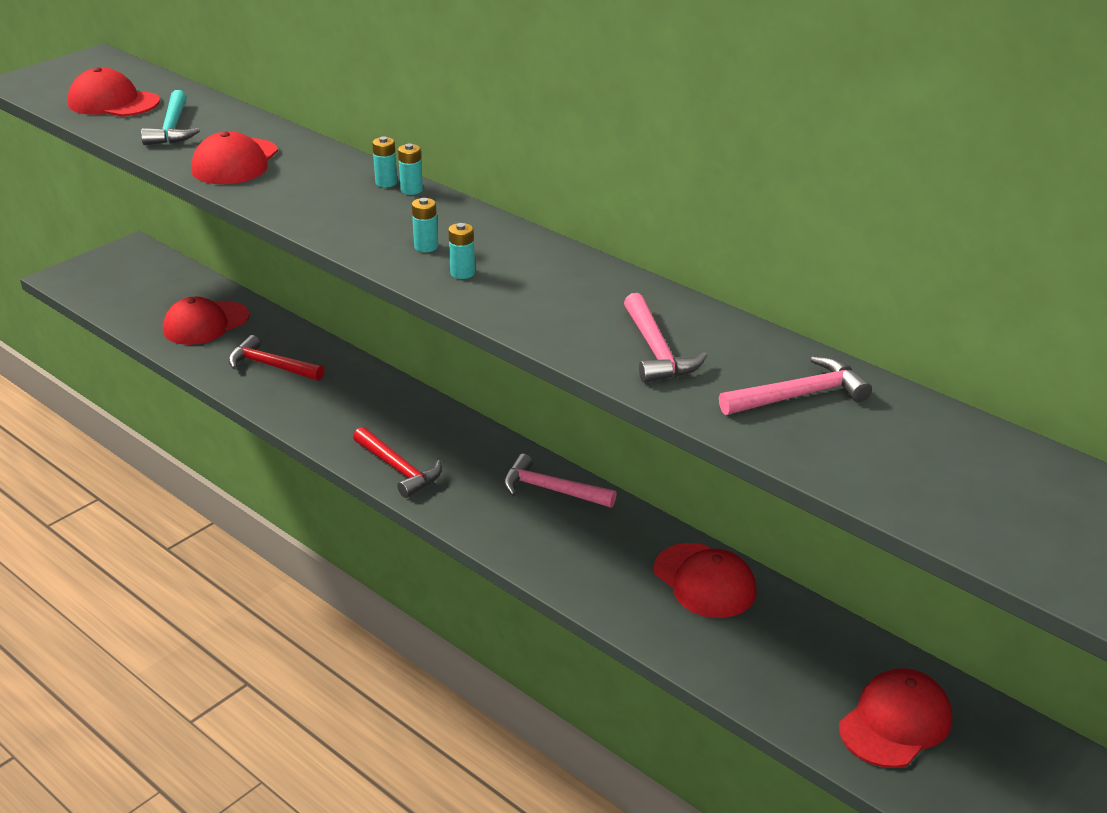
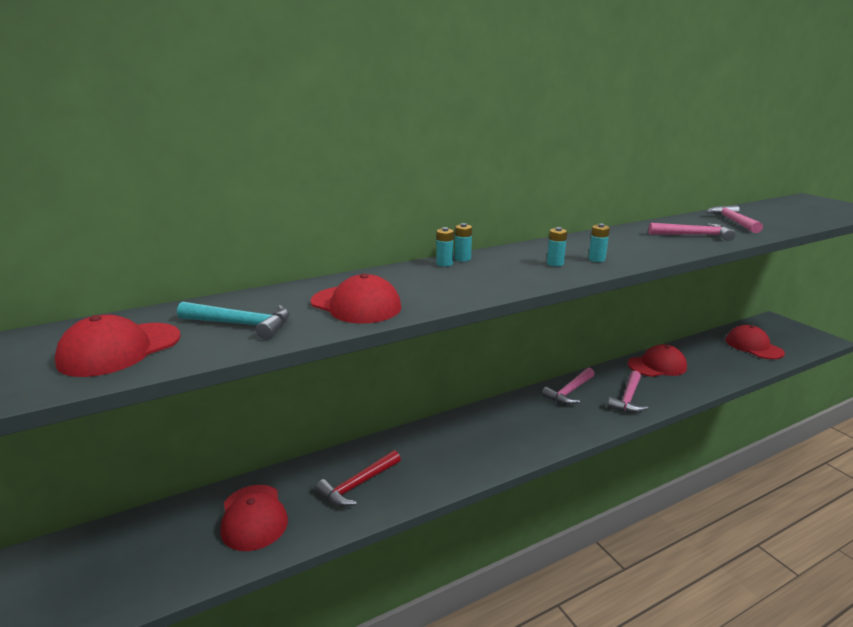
camera: 70 degrees left, 10 degrees down
red hammer [353,427,442,498] -> none
none -> pink hammer [607,371,648,413]

